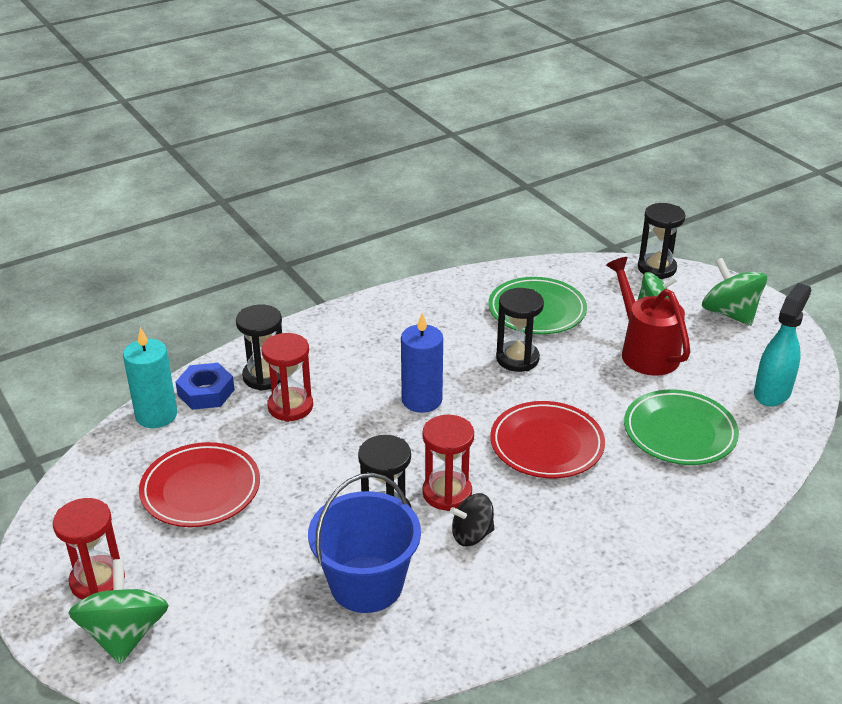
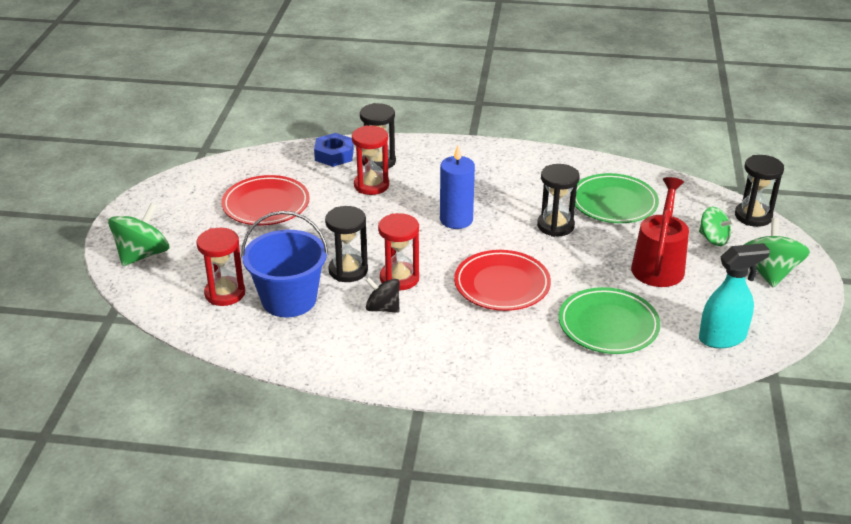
camera: 40 degrees right, 0 degrees up
red hourglass [53,498,125,600] -> red hourglass moved to [196,228,245,306]
turquoise candle [123,327,177,428] -> none

